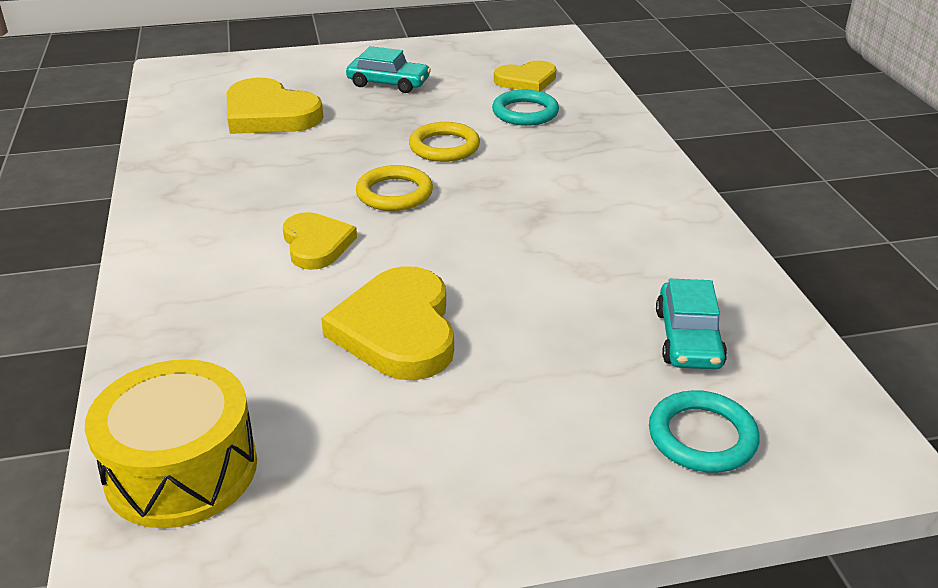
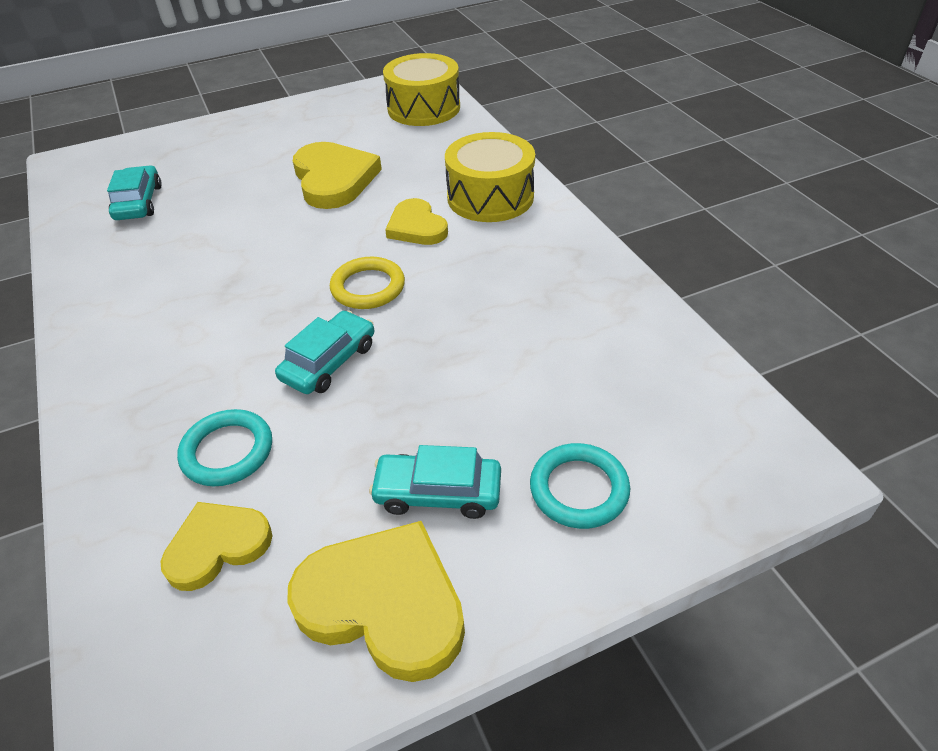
camera: 170 degrees right, 10 degrees up
yellow heart [227,78,323,134] -> yellow heart moved to [287,521,465,682]
yellow ring [409,122,480,162] -> turquoise car [275,310,374,394]
turquoise ring [649,390,760,473] -> turquoise ring moved to [530,443,630,529]
none -> yellow drum [445,132,535,222]

